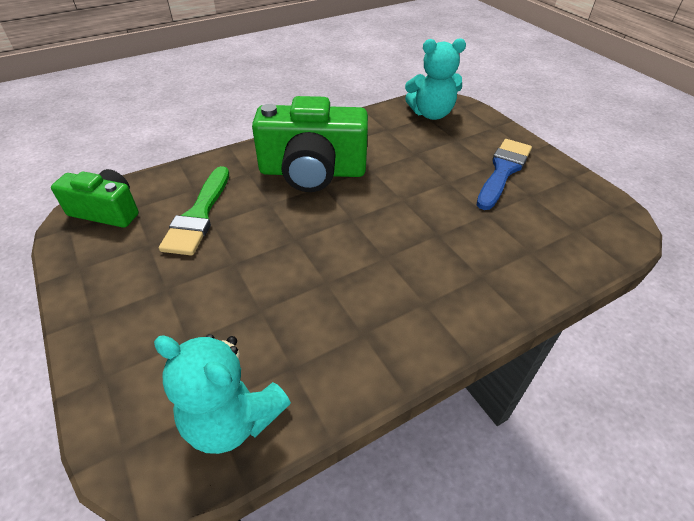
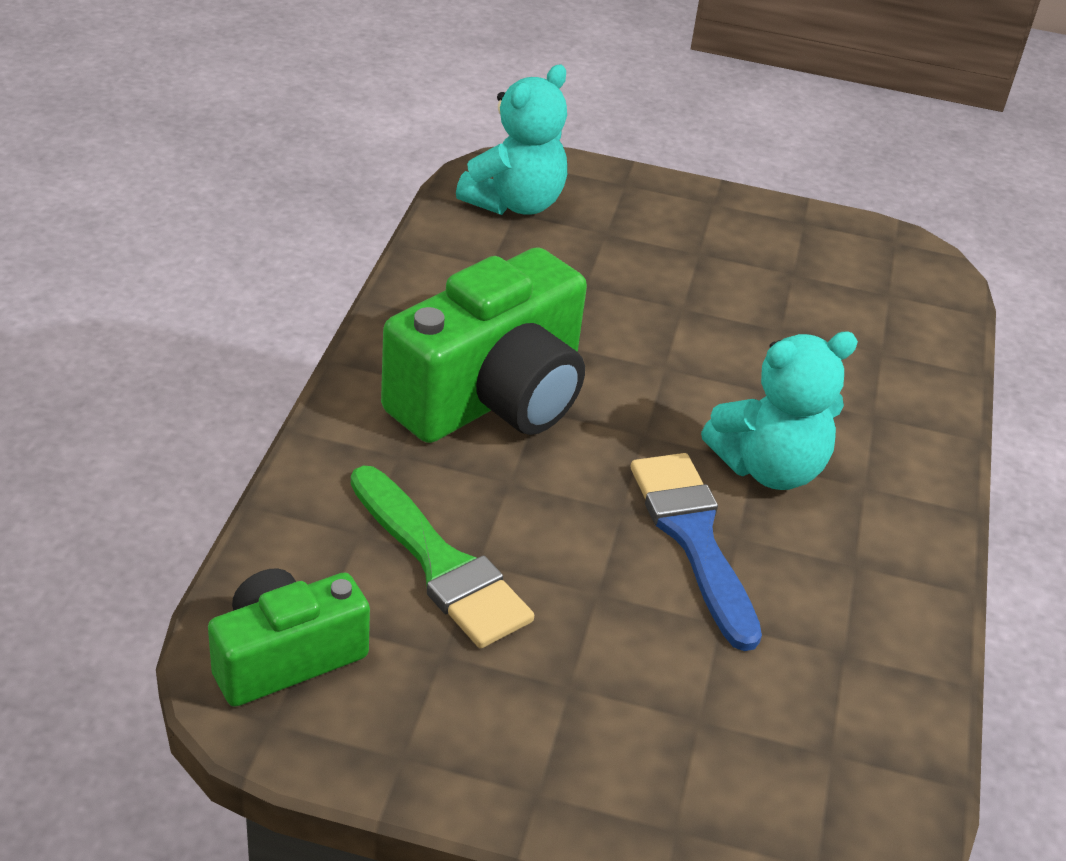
camera: 50 degrees left, 5 degrees down
turquoise teddy bear [154,334,291,454] -> turquoise teddy bear moved to [701,332,858,490]
blue brush [477,139,532,210] -> blue brush moved to [631,453,762,651]

